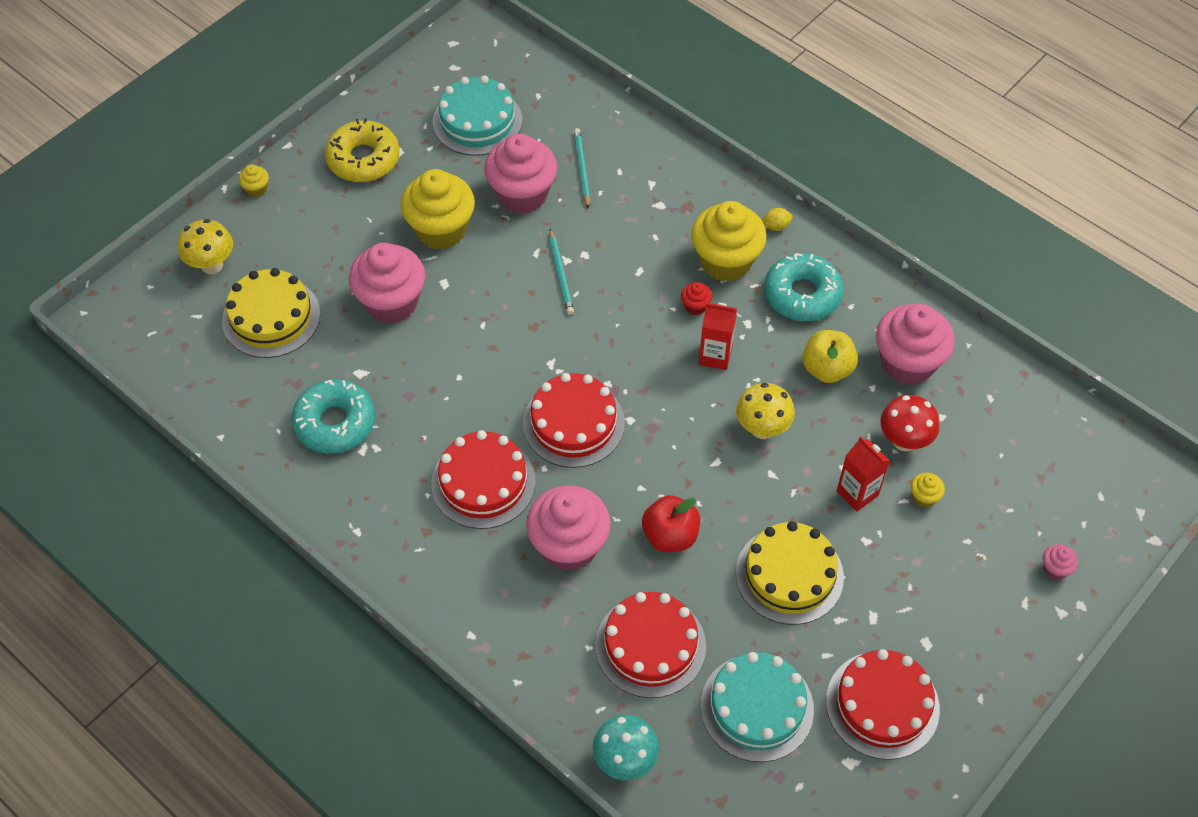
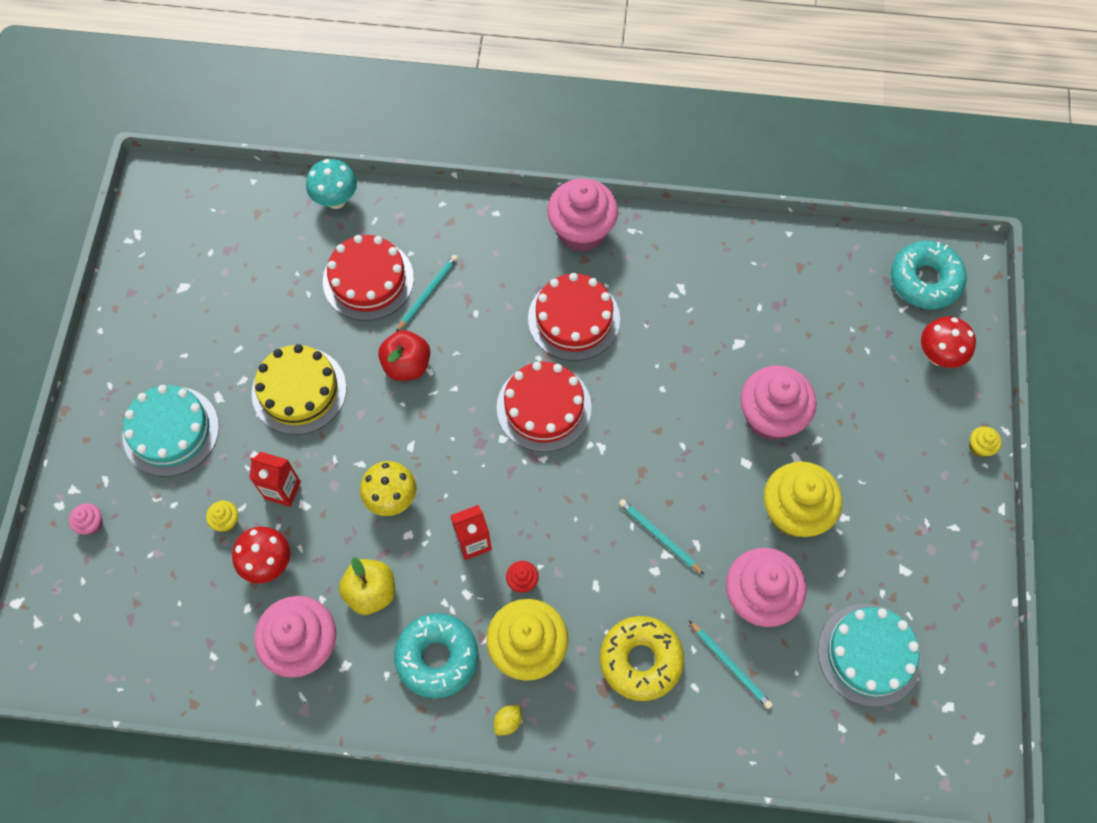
camera: 145 degrees right, 10 degrees up
yellow mushroom [178,219,233,274] -> red mushroom [921,316,976,368]
yellow cake [222,268,320,358] -> none
turquoise donut [291,379,375,454] -> turquoise donut moved to [891,241,967,309]
yellow donut [325,118,400,182] -> yellow donut moved to [600,616,684,701]
pink cupcake [526,485,611,571] -> pink cupcake moved to [547,179,618,252]
turquoise cake [701,652,814,762] -> turquoise cake moved to [122,385,219,477]
red cake [826,649,940,760] -> none
none -> turquoise pencil [396,255,458,332]

